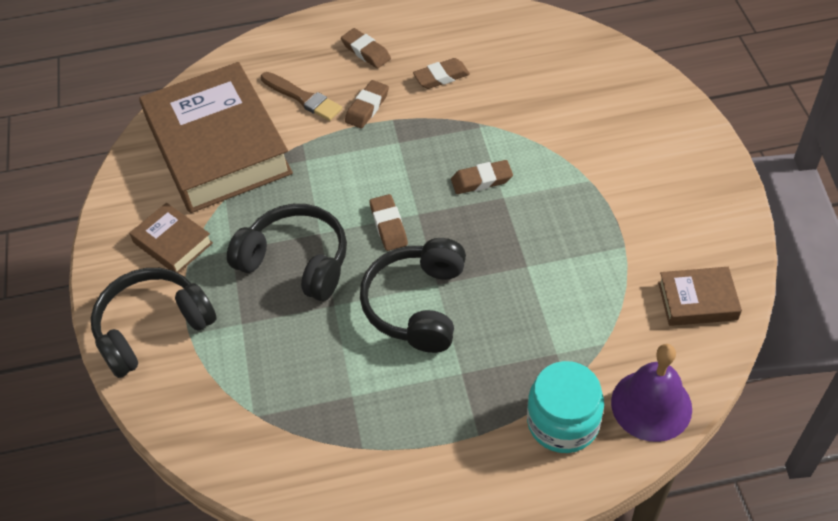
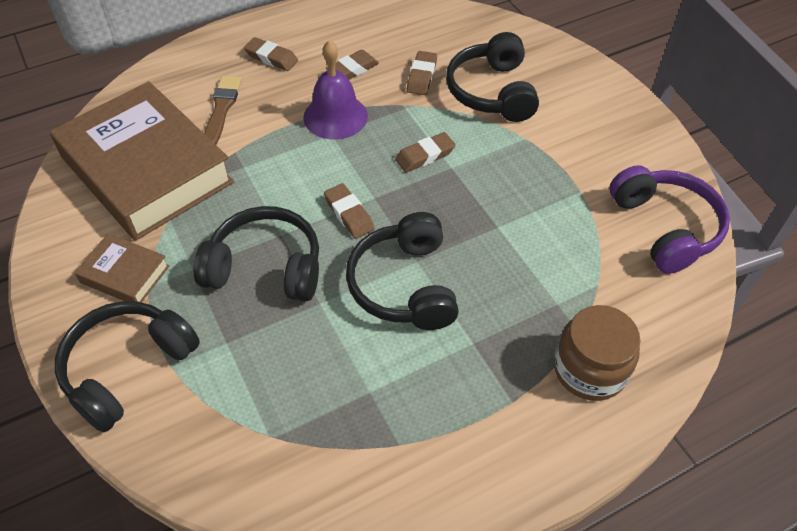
camera: 20 degrees left, 0 degrees up
brown brush [261,72,342,121] -> brown brush turned 105 degrees counterclockwise [204,76,242,144]
brown eraser [345,80,389,128] -> brown eraser moved to [407,51,437,95]
turquoise jar [527,361,604,453] -> brown jar [554,305,641,401]
purple bell [611,344,692,442] -> purple bell moved to [303,40,368,139]
brown book [658,267,742,326] -> purple headphones [609,165,730,274]
none -> black headphones [446,32,539,122]

